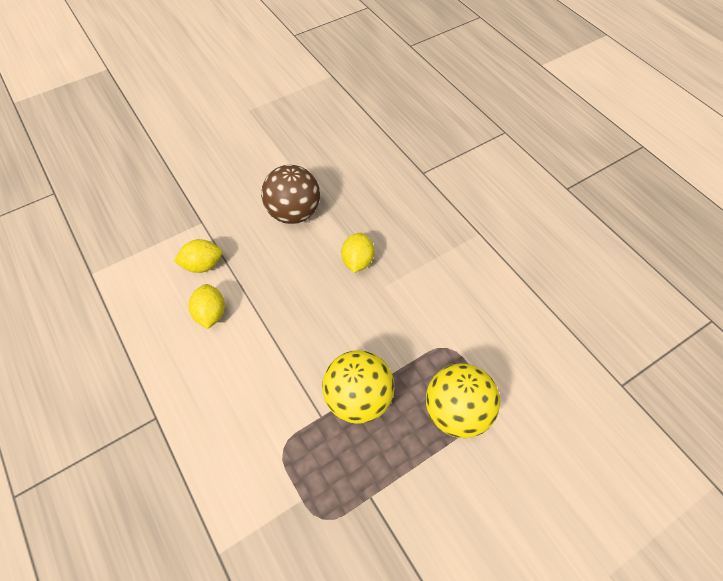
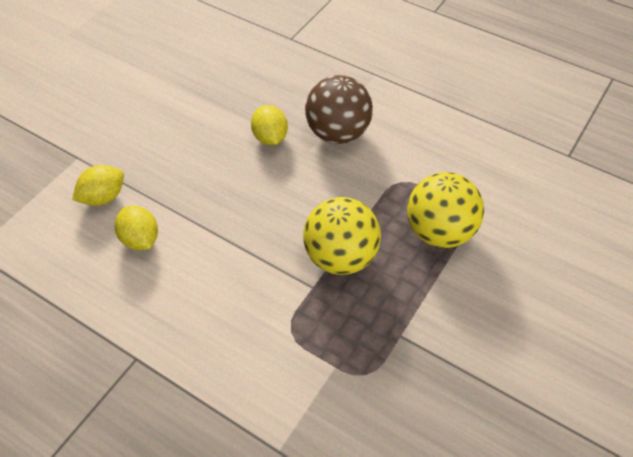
camera: 25 degrees left, 5 degrees down
brown ball [261,165,320,224] -> brown ball moved to [305,75,373,144]

